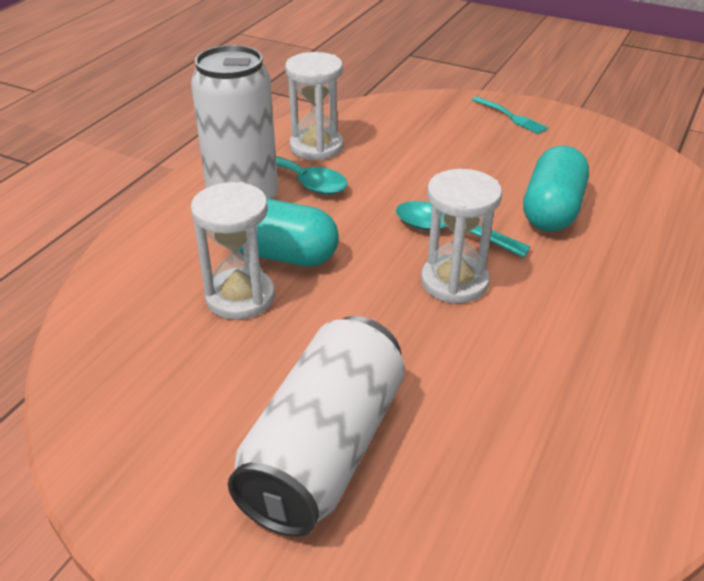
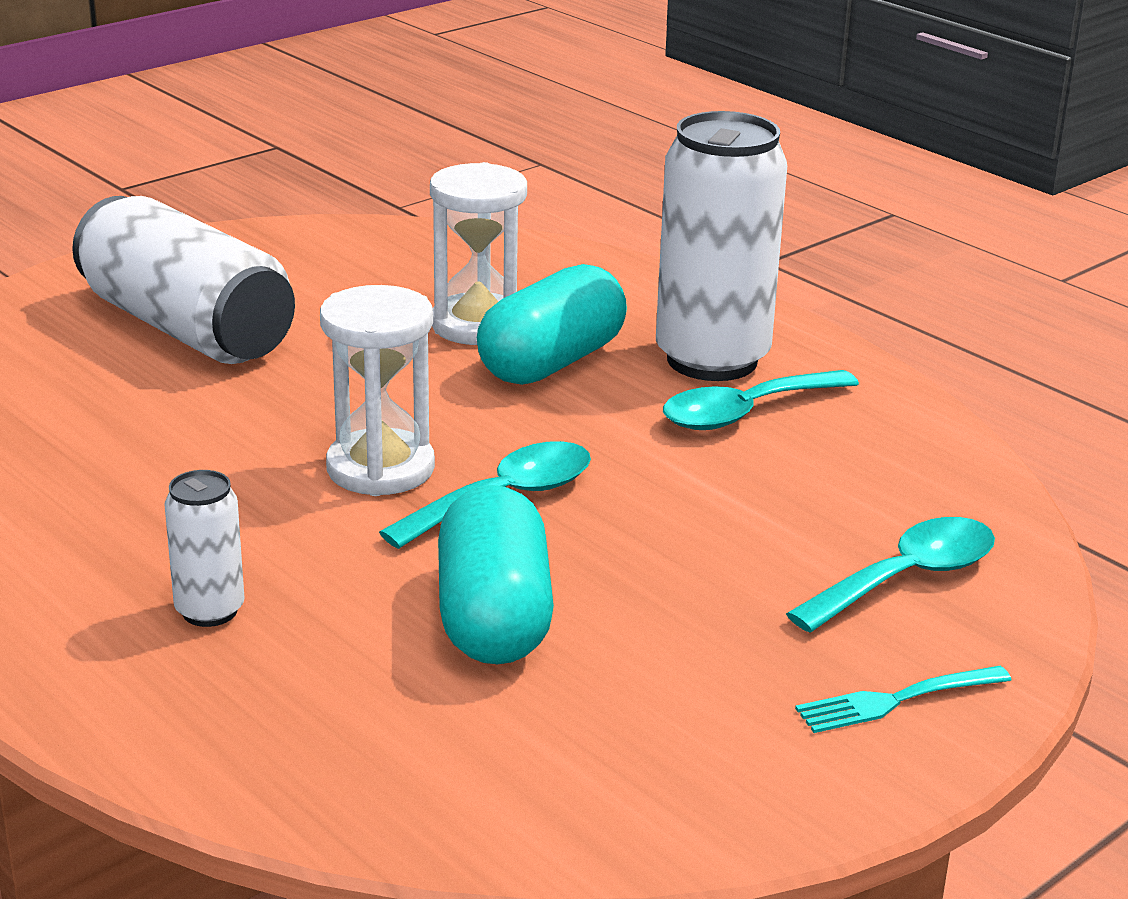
camera: 110 degrees right, 10 degrees down
white hourglass [285,52,343,160] -> none
turquoise capsule [523,146,589,232] -> turquoise capsule turned 45 degrees clockwise [438,485,554,664]
none -> white can [164,470,244,627]
none -> turquoise spoon [786,517,995,633]

